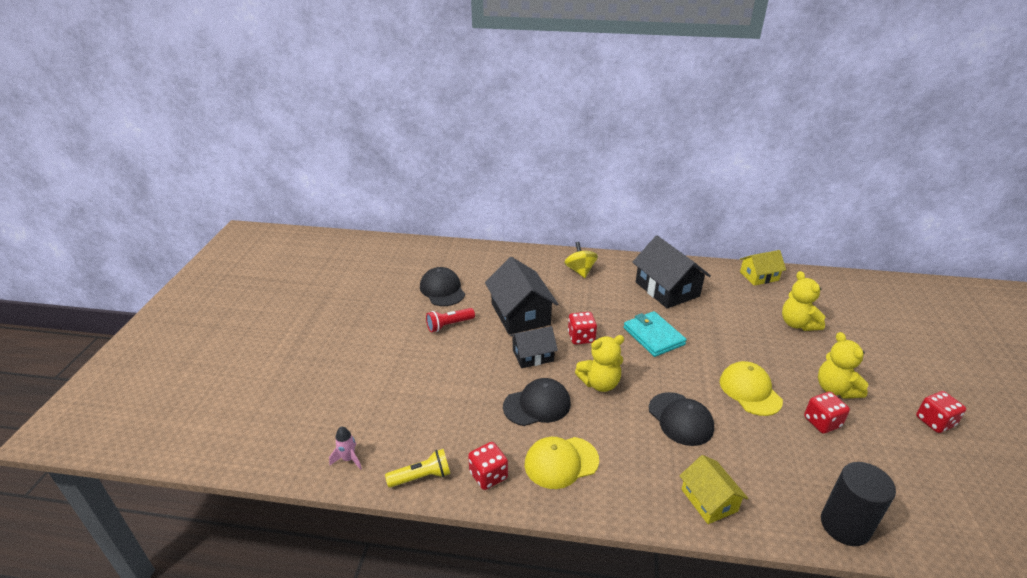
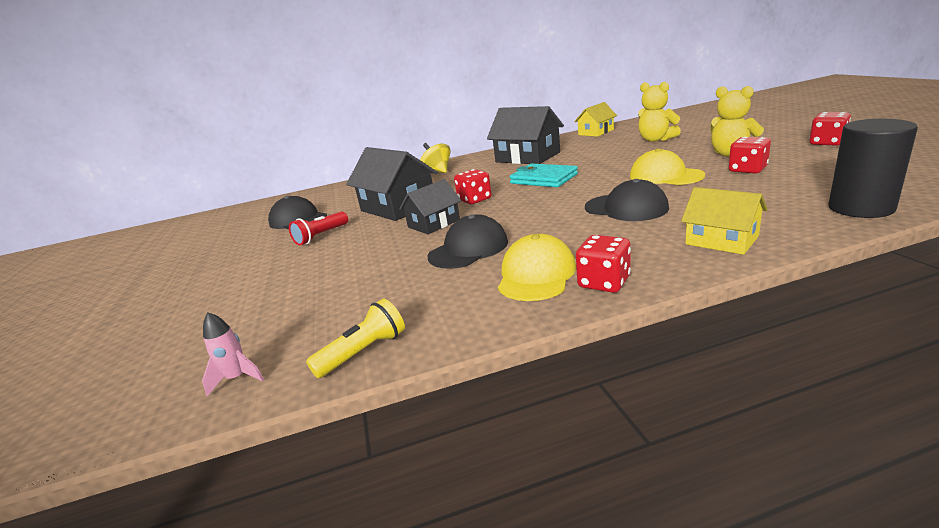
camera: 20 degrees left, 10 degrees down
red dice [468,442,508,490] -> red dice moved to [576,235,631,293]
yellow cap [525,437,599,489] -> yellow cap turned 150 degrees clockwise [498,234,576,301]
yellow teddy bear [575,335,624,392] -> none

